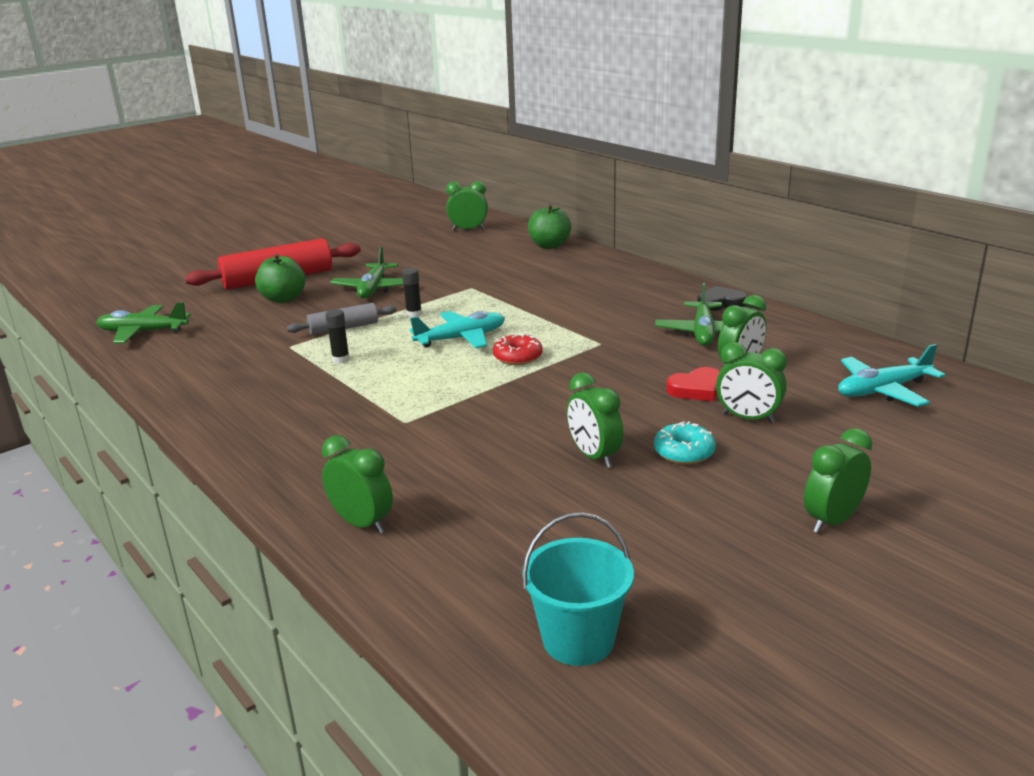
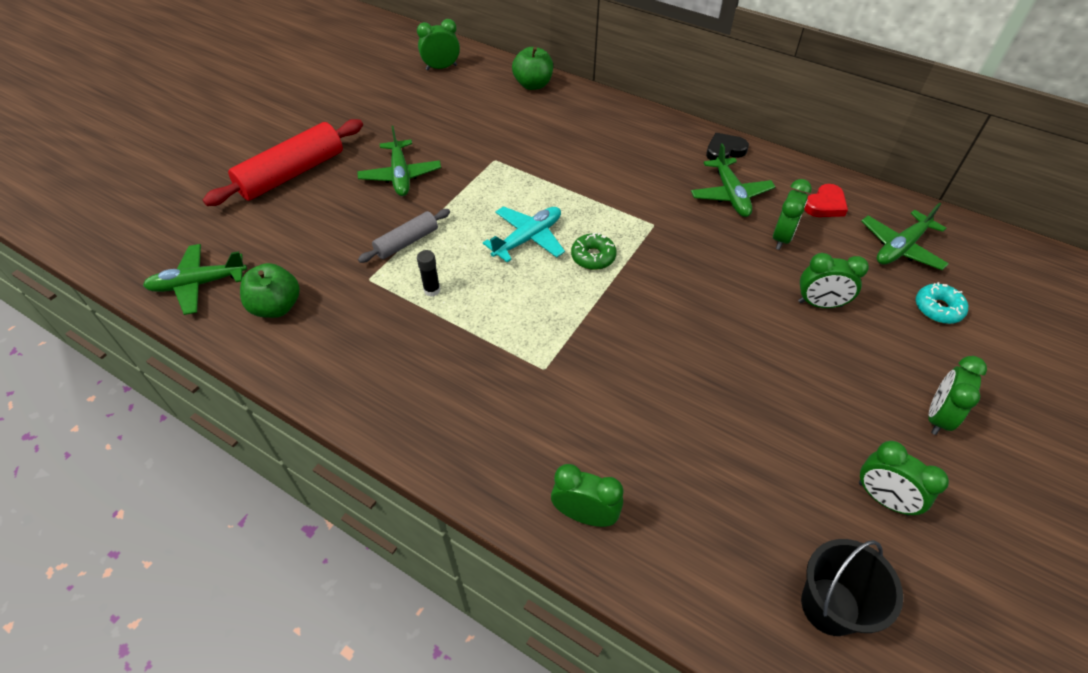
camera: 20 degrees left, 25 degrees up
green apple [255,253,306,303] -> green apple moved to [240,263,300,318]
black glue stick [402,268,422,317] -> none
red donut [493,334,543,365] -> green donut [571,233,617,270]
turquoise bucket [522,512,634,666] -> black bucket [801,539,903,636]
green clock [567,373,623,468] -> green clock moved to [859,441,949,516]
turquoise donut [654,421,716,464] -> turquoise donut moved to [916,282,968,324]
red heart [667,367,720,401] -> red heart moved to [804,184,848,217]
turquoise plane [838,344,945,407] -> green plane [861,203,949,270]

